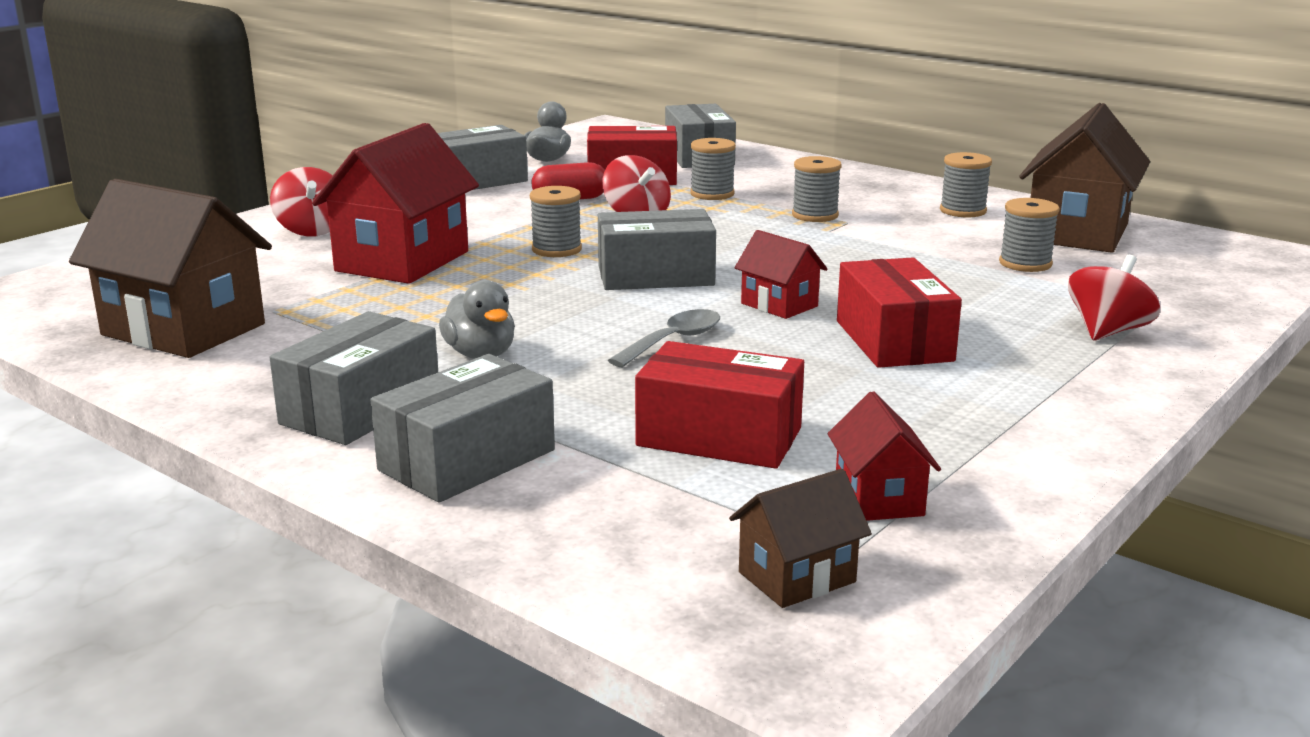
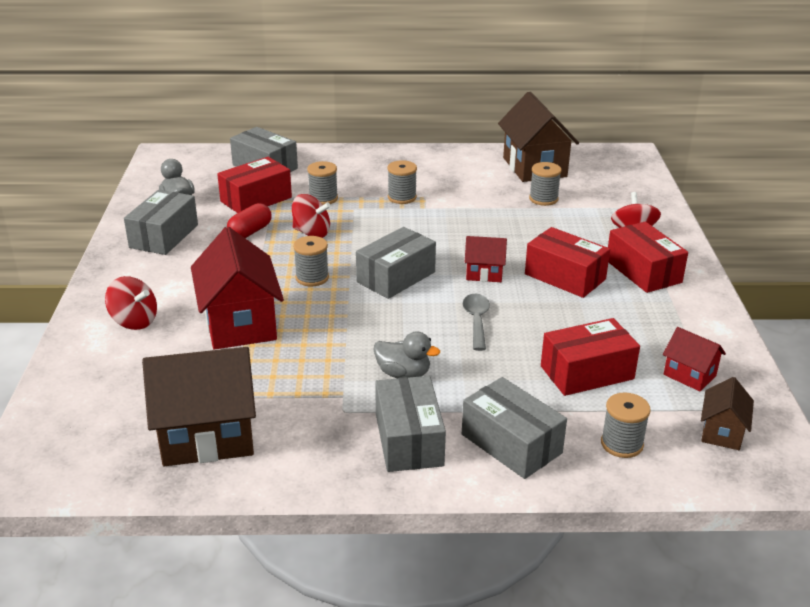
camera: 40 degrees left, 10 degrees up
grey box [371,354,555,503] -> grey box turned 45 degrees counterclockwise [462,377,567,479]
grey spool [940,152,992,217] -> grey spool moved to [601,392,651,458]
none -> red box [608,222,688,293]

